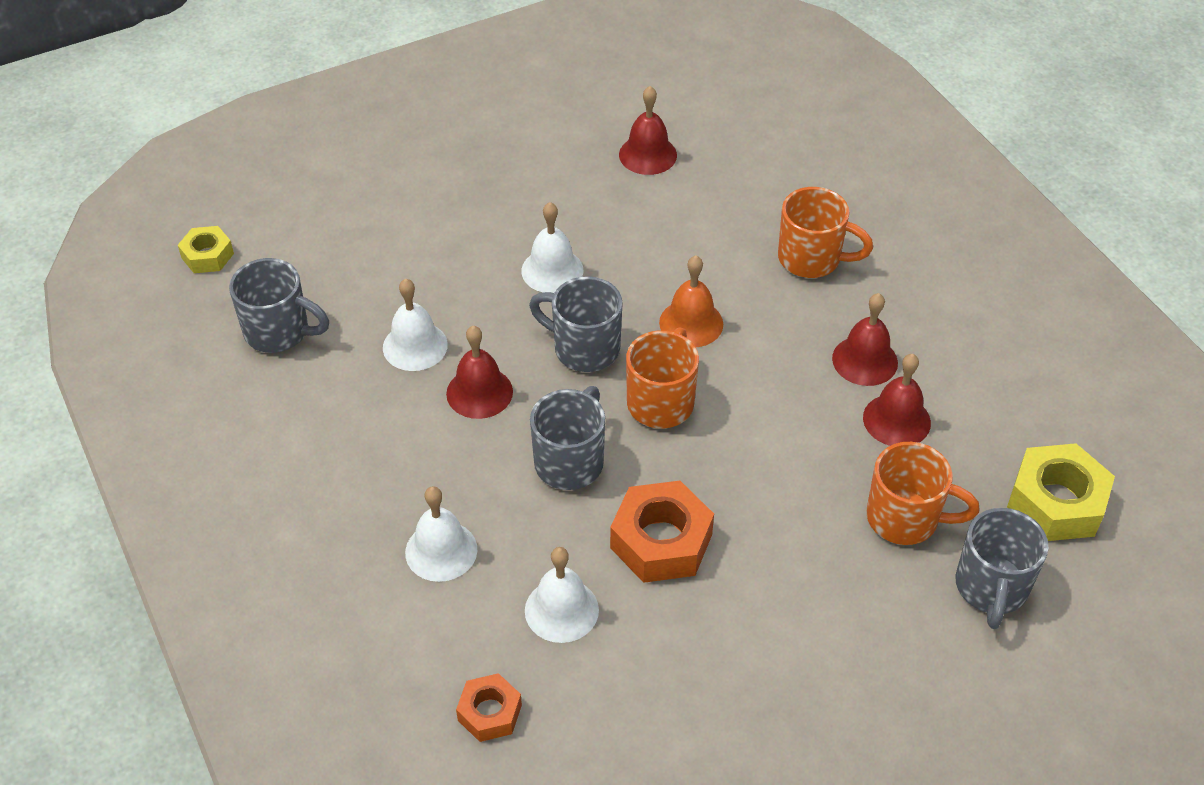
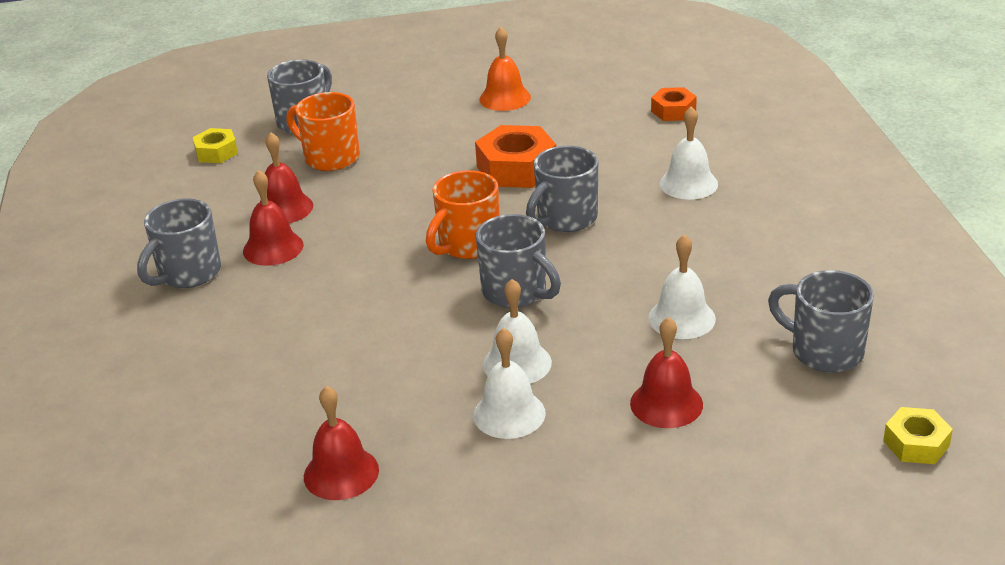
camera: 160 degrees left, 15 degrees down
red bell [446,326,513,419] -> red bell moved to [630,317,703,428]
white bell [525,547,599,643] -> white bell moved to [473,328,546,439]
orange bell [659,256,723,347] -> orange bell moved to [479,27,531,111]
orange mug [778,187,873,278] -> none
yellow nut [1007,443,1115,541] -> yellow nut [193,128,238,163], size x0.58
none -> grey mug [137,198,221,288]

